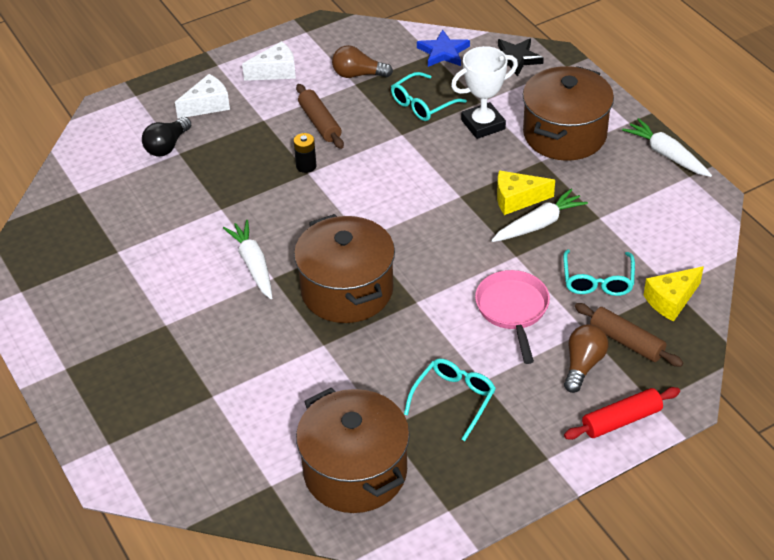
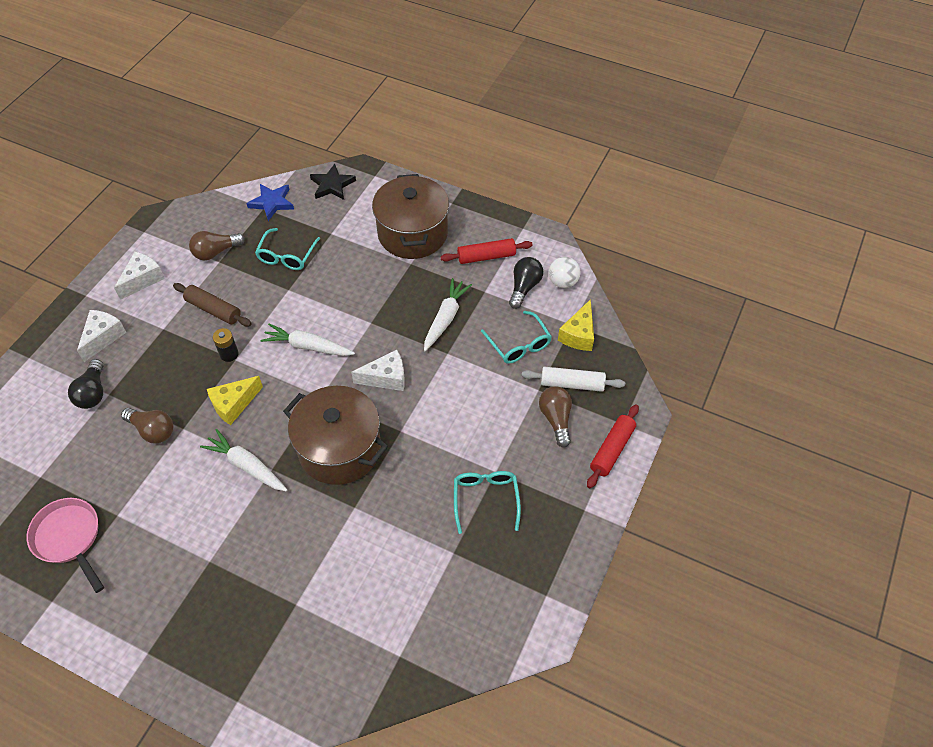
camera: 35 degrees left, 10 degrees up
brown pot [296,388,410,513] -> none
white trophy [451,46,518,139] -> none
pink pan [475,270,550,364] -> pink pan moved to [26,498,104,593]
yellow cheese [497,170,555,215] -> yellow cheese moved to [207,376,263,425]
brown rolling pin [575,303,683,367] -> white rolling pin [522,367,625,392]
white carrot [622,118,712,177] -> white carrot moved to [261,324,355,356]
none -> brown light bulb [121,408,173,443]
none -> white cheese [351,350,405,391]
none -> red rolling pin [441,238,533,264]
none -> black light bulb [509,257,543,309]
none -> white ball [549,257,580,288]

